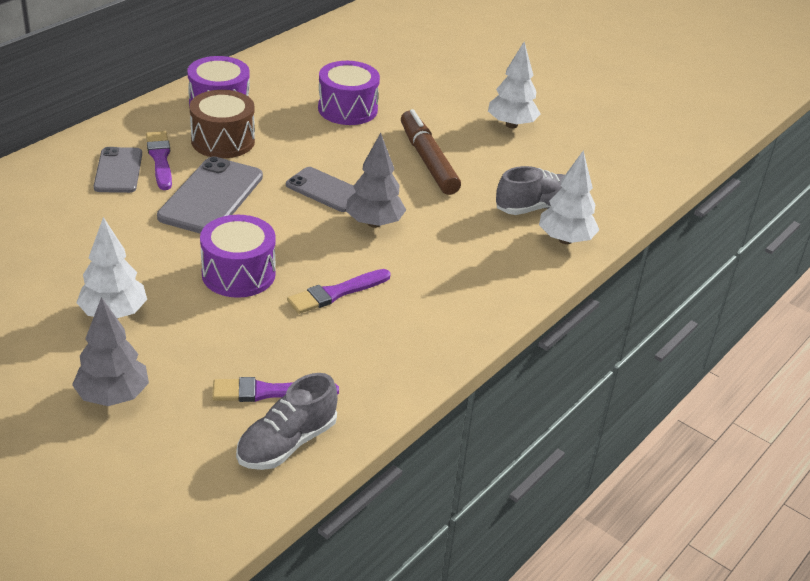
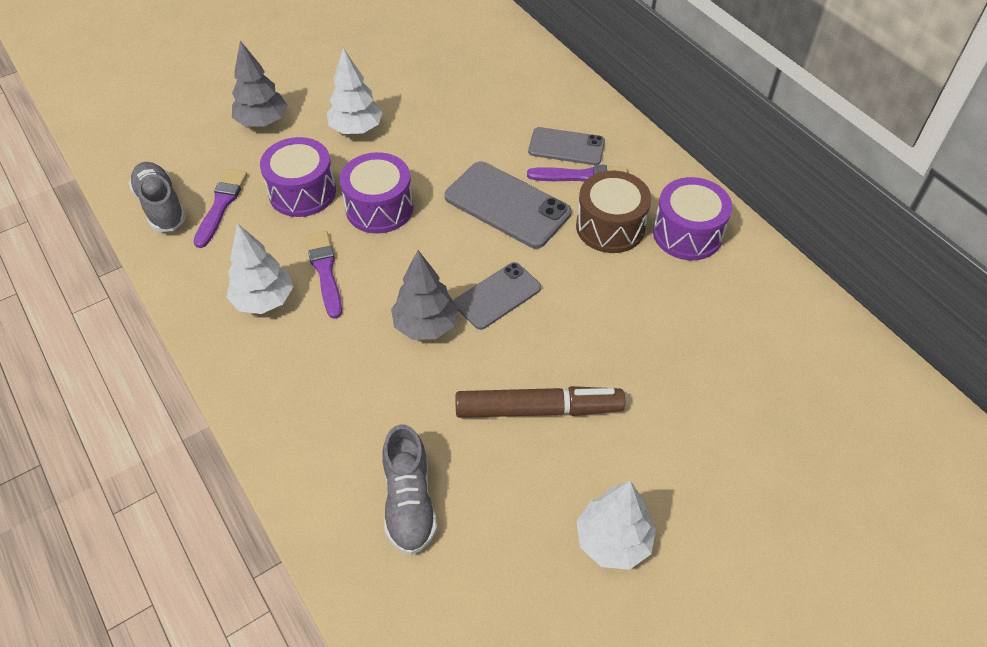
camera: 110 degrees right, 15 degrees up
purple drum [318,61,380,125] -> purple drum moved to [260,137,336,217]
white tree [539,151,599,244] -> white tree moved to [226,223,293,314]

